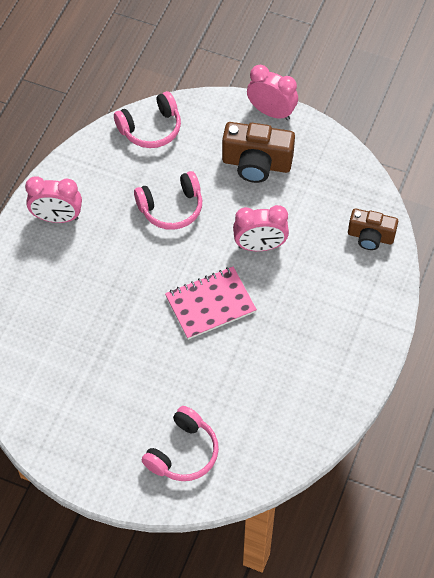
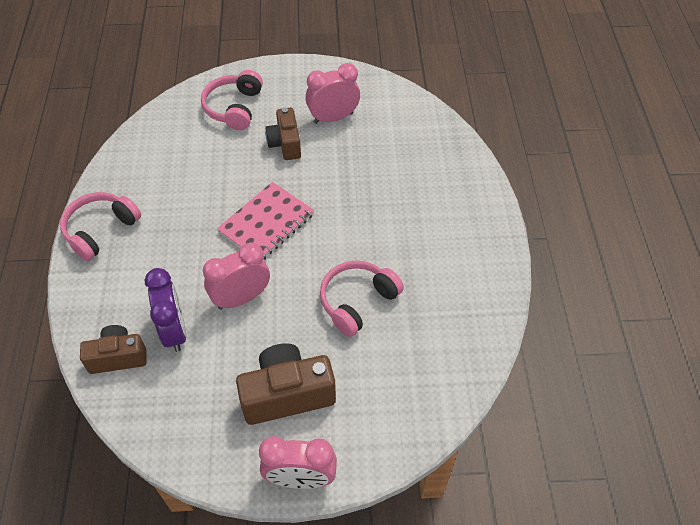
camera: 155 degrees right, 5 degrees down
pink clock [25,176,82,223] -> pink clock moved to [305,63,360,124]
pink headphones [114,91,181,148] -> pink headphones moved to [60,192,141,261]
none -> purple clock [145,268,186,352]
none -> brown camera [265,108,301,160]

